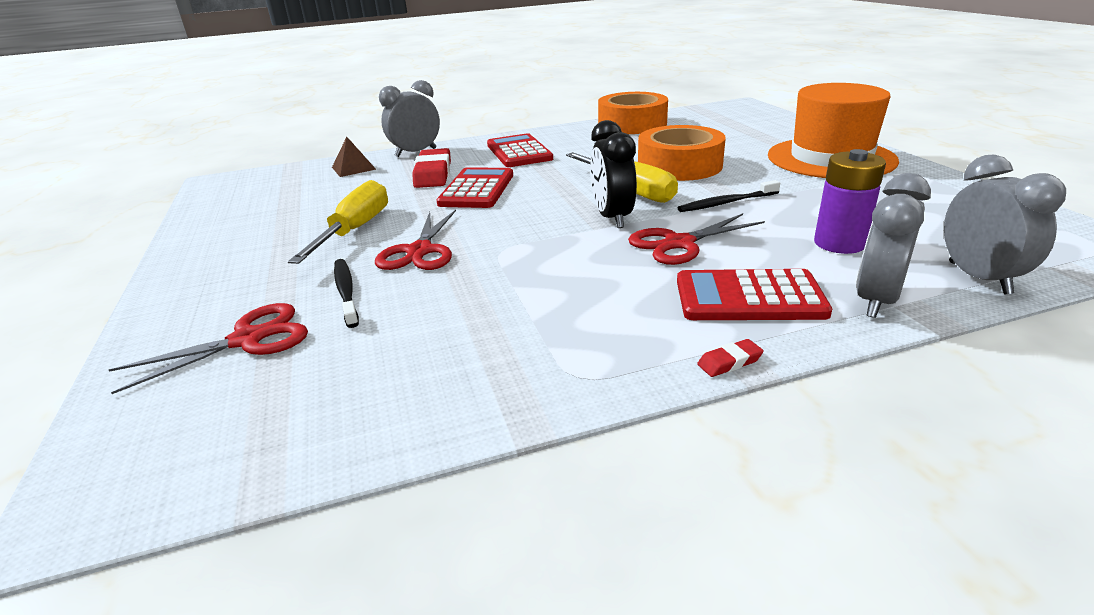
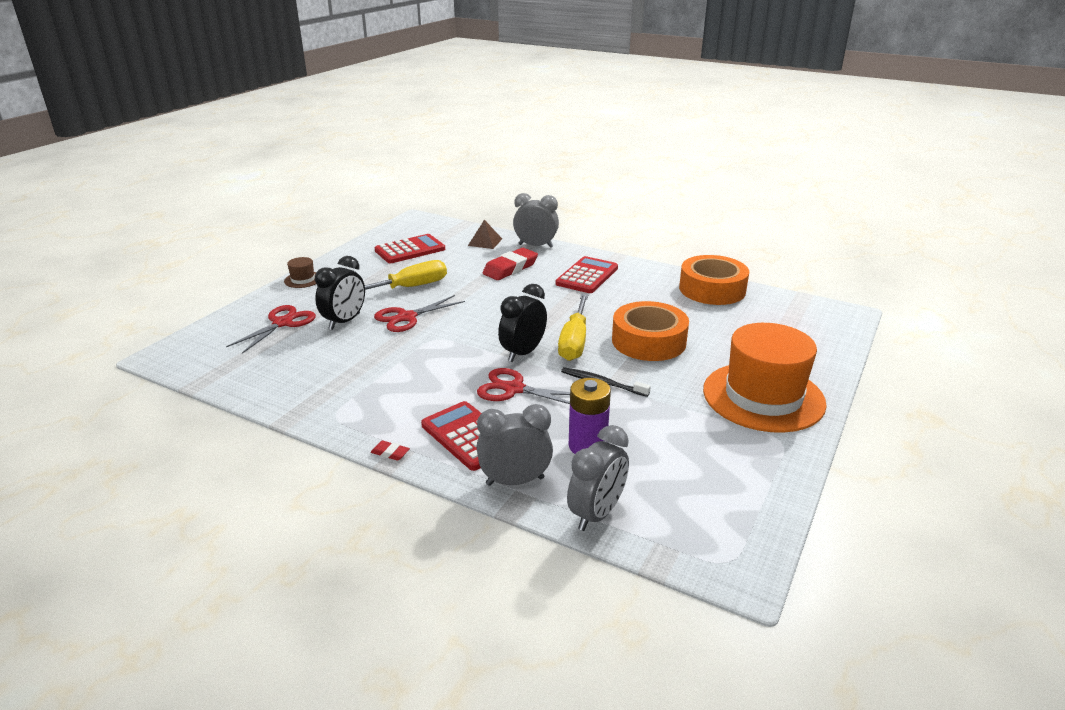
camera: 45 degrees right, 0 degrees up
red scissors [109,303,308,394] -> red scissors turned 75 degrees counterclockwise [226,305,316,354]
black toothbrush [334,259,359,328] -> black clock [315,256,365,330]
red calculator [437,167,513,208] -> red calculator moved to [375,234,445,263]
none -> brown hat [284,257,316,288]

